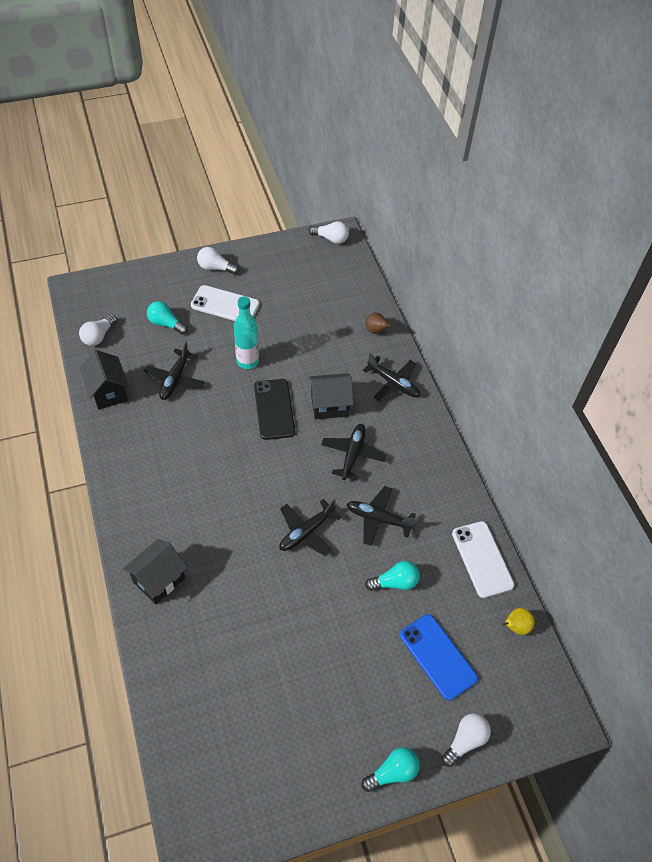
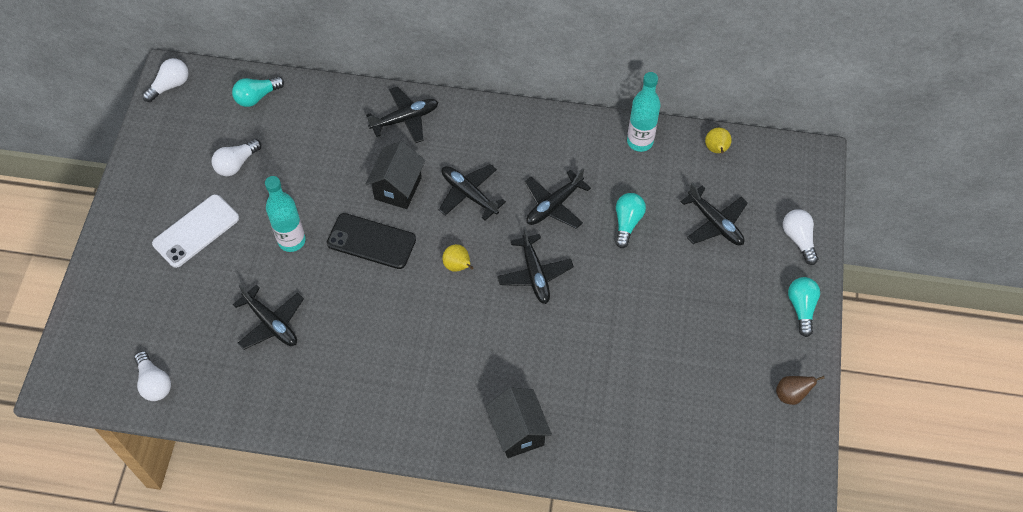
camera: 60 degrees left, 5 degrees up
black house [80,350,129,410] -> none
turquoise light bulb [147,301,188,335] -> turquoise light bulb moved to [232,76,284,107]
white light bulb [197,247,239,274] -> white light bulb moved to [212,139,261,176]
brown pear [365,313,392,334] -> brown pear moved to [776,376,825,405]
blue phone [400,614,478,701] -> black plane [680,183,748,245]
white phone [452,521,515,598] -> turquoise bottle [627,72,661,152]
none -> yellow pear [442,244,473,272]

